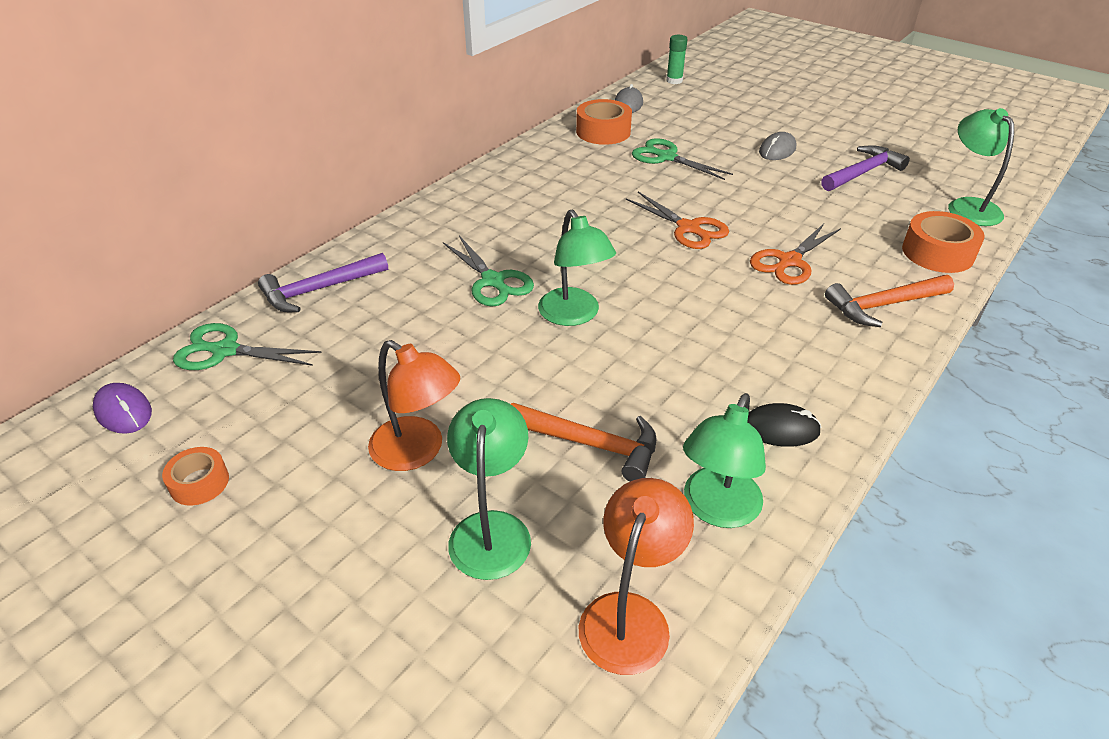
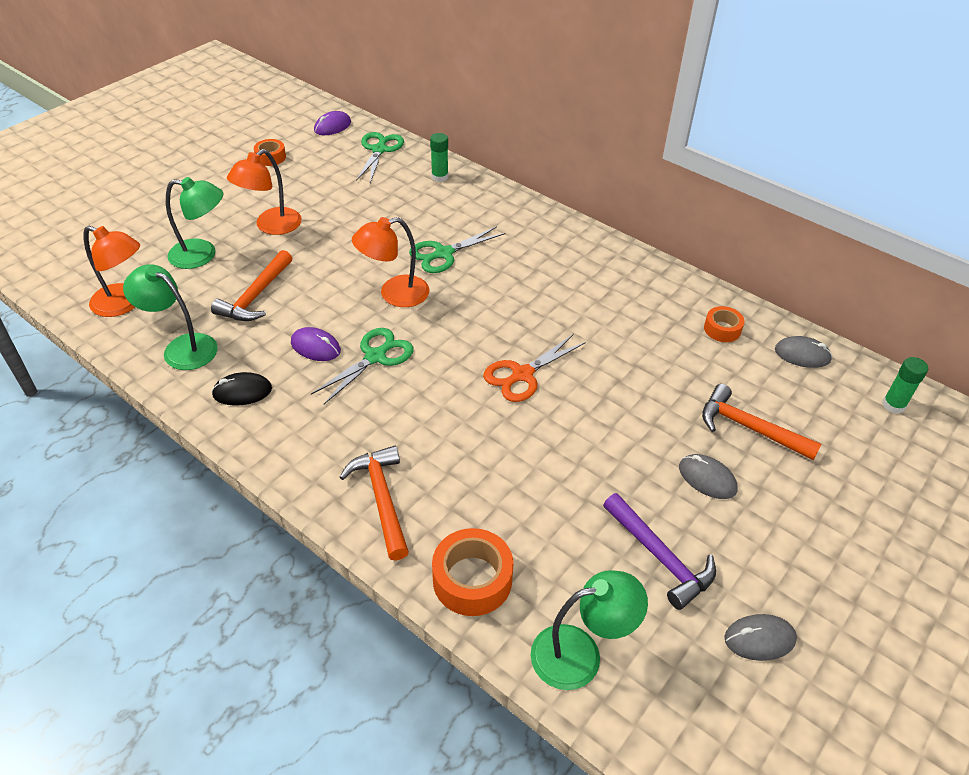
camera: 90 degrees right, 5 degrees up
purple hammer [258,253,388,312] -> green glue stick [430,133,448,182]
green lamp [538,210,616,326] -> orange lamp [352,217,429,307]
orange tape [576,99,632,145] -> orange tape [704,306,745,342], size x0.60
green scissors [632,138,733,180] -> green scissors moved to [311,328,413,404]
black mouse [747,403,822,447] -> black mouse turned 75 degrees clockwise [212,372,272,406]
orange scissors [750,224,841,285] -> none
none -> purple mouse [291,327,341,361]
none -> orange hammer [702,384,822,461]
none -> grey mouse [724,614,797,661]

